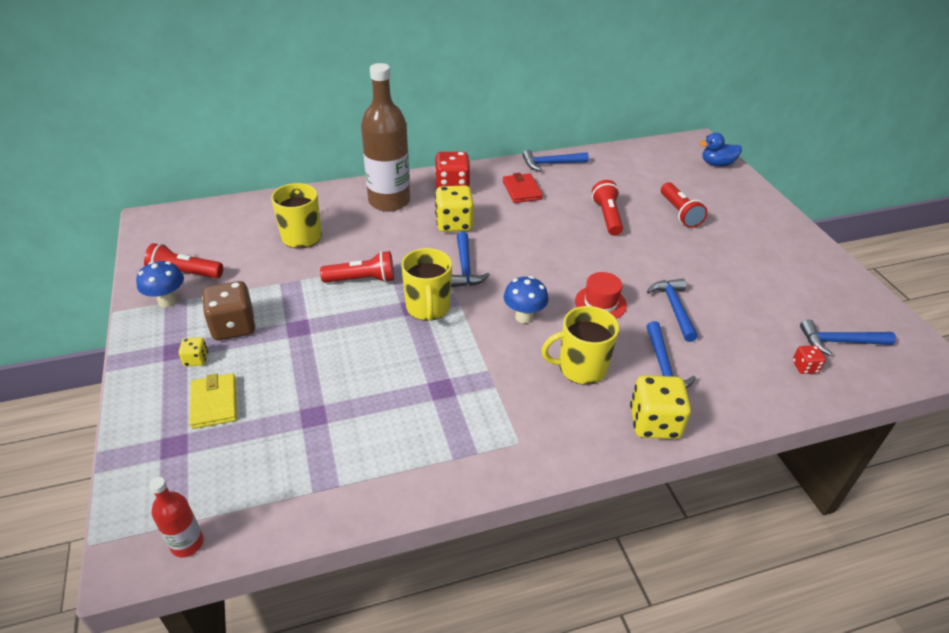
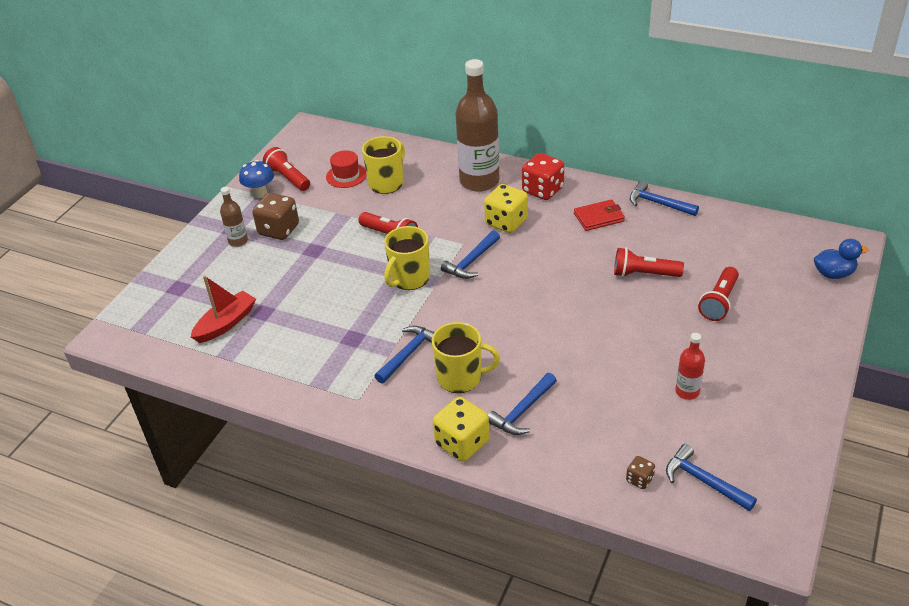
camera: 45 degrees right, 0 degrees up
red bottle [149,477,204,557] -> red bottle moved to [675,333,705,400]
yellow dice [179,337,208,366] -> brown bottle [220,187,248,247]
yellow wallet [189,373,237,429] -> none
red wallet [503,173,543,203] -> red wallet turned 45 degrees clockwise [574,199,625,231]
blue mushroom [504,276,549,323] -> none
yellow mug [541,306,619,385] -> yellow mug turned 150 degrees clockwise [432,322,500,393]
red hat [575,272,627,319] -> red hat moved to [326,150,367,188]
red flashlight [592,180,623,236] -> red flashlight turned 120 degrees counterclockwise [614,248,684,277]
blue hammer [647,279,698,342] -> blue hammer moved to [375,326,434,384]
blue duck [699,133,742,167] -> blue duck turned 135 degrees clockwise [814,239,868,279]
red dice [793,345,826,374] -> brown dice [626,456,655,489]
none -> red boat [191,275,256,343]

